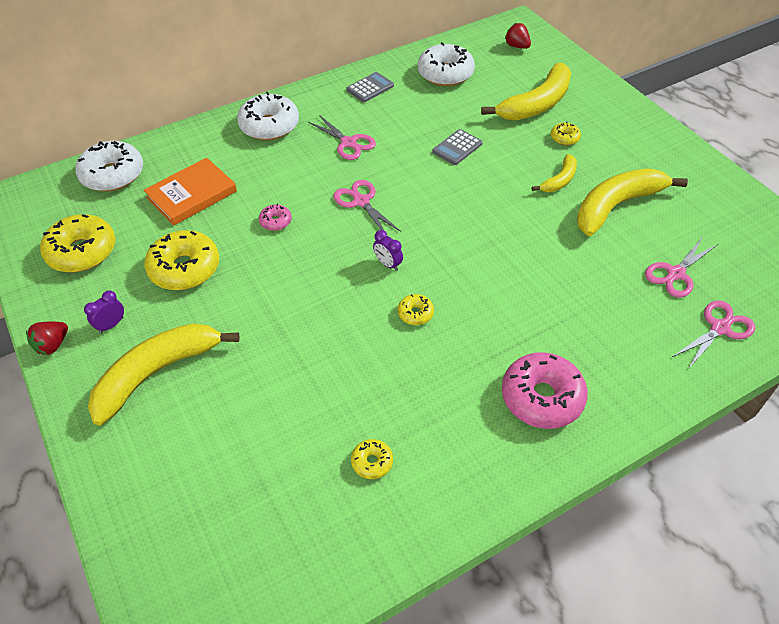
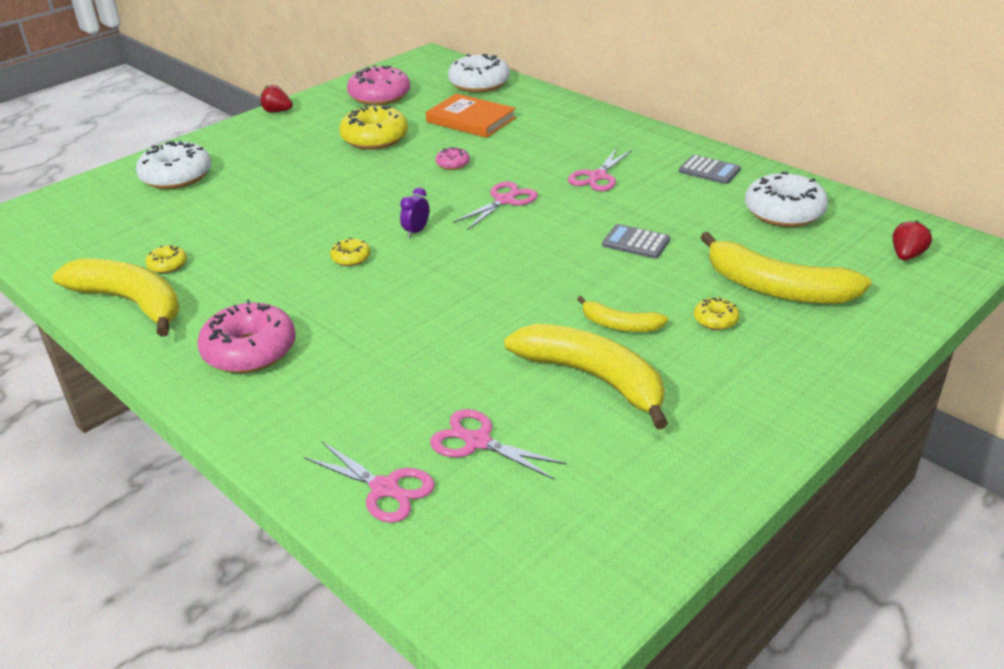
camera: 75 degrees right, 15 degrees down
yellow donut [40,214,115,273] -> pink donut [347,65,410,105]
purple clock [84,290,124,333] -> none
yellow banana [88,323,240,426] -> yellow banana moved to [53,258,179,337]
white donut [237,92,299,140] -> white donut moved to [136,141,211,189]

